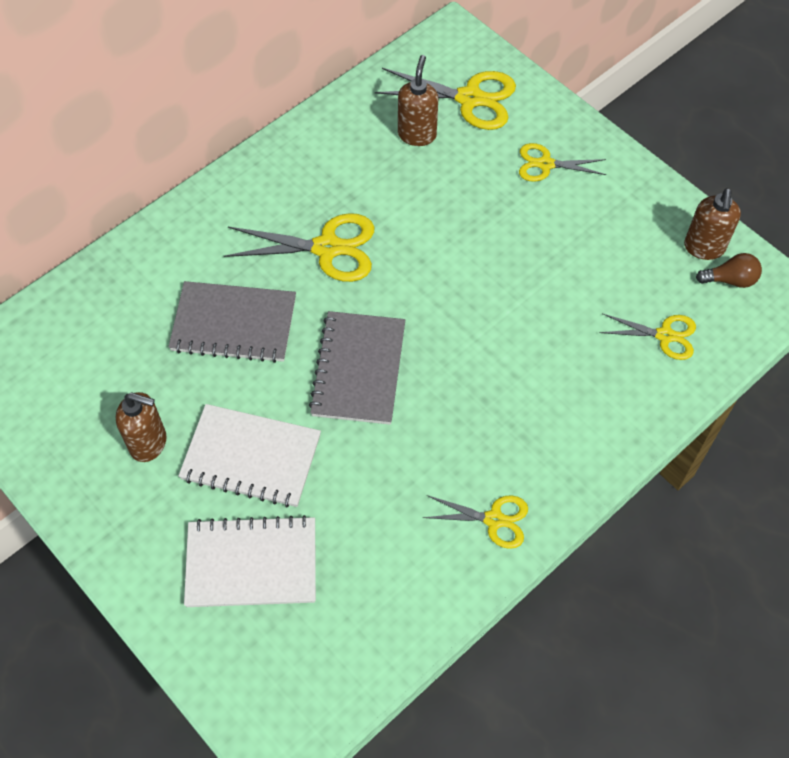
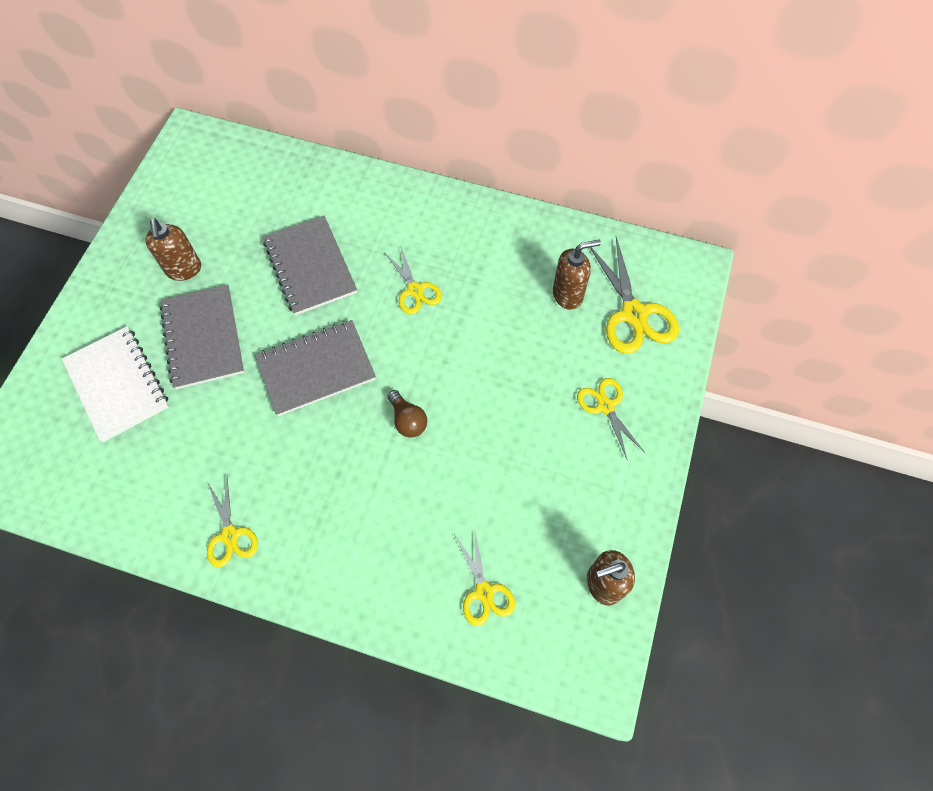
camera: 60 degrees right, 5 degrees up
white notebook [178,404,321,507] -> grey notebook [160,285,244,390]
yellow scissors [224,213,374,282] -> yellow scissors [384,247,442,314], size x0.61
brown light bulb [696,253,762,288] -> brown light bulb moved to [387,390,427,438]

